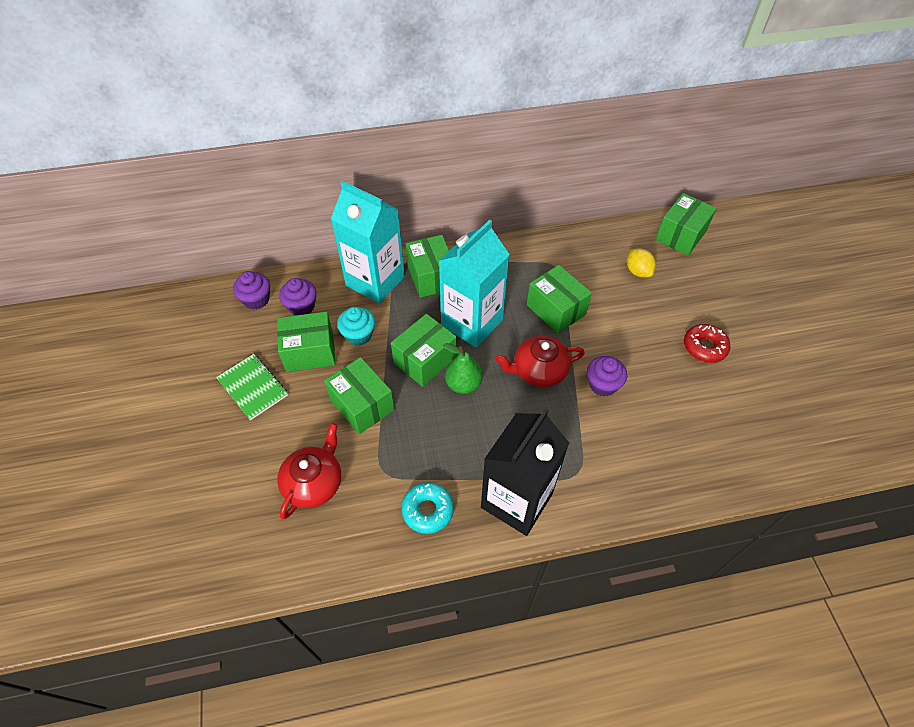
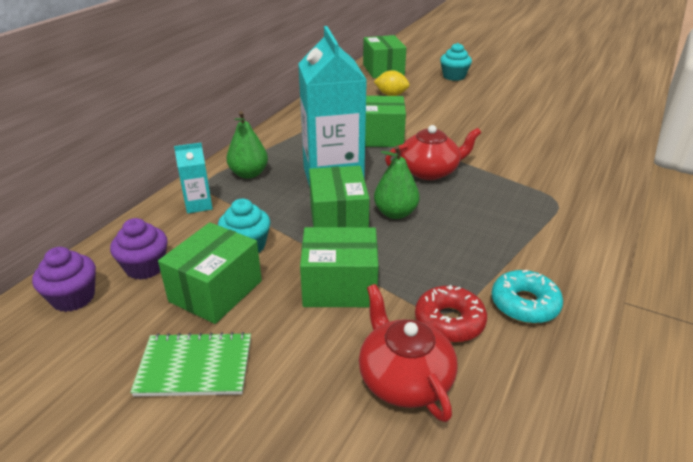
camera: 50 degrees left, 20 degrees down
turquoise carton [331,181,405,304] -> turquoise carton [174,143,213,214], size x0.44
green box [406,235,449,298] -> green pear [227,111,268,179]
black carton [481,409,569,536] -> none
red teapot [495,336,585,387] -> red teapot turned 135 degrees counterclockwise [385,125,481,180]
purple cupcake [587,356,627,397] -> none
red donut [684,324,731,363] -> red donut moved to [415,285,487,342]
none -> turquoise cupcake [440,43,472,81]

